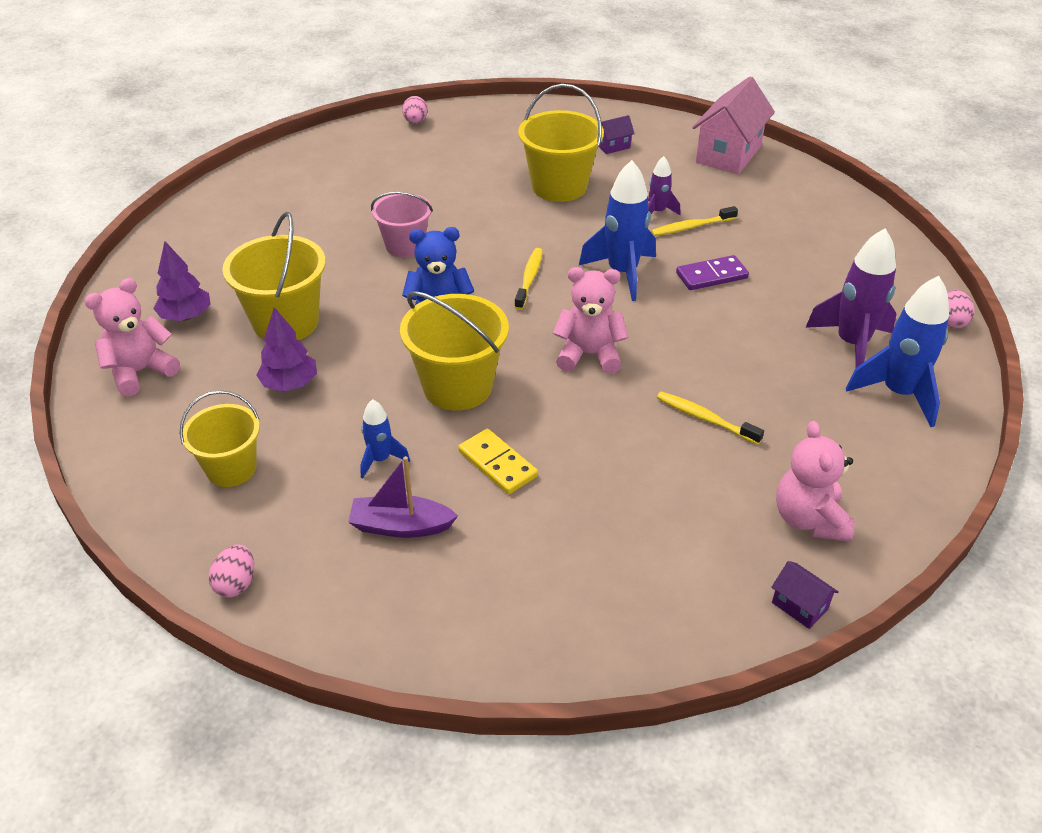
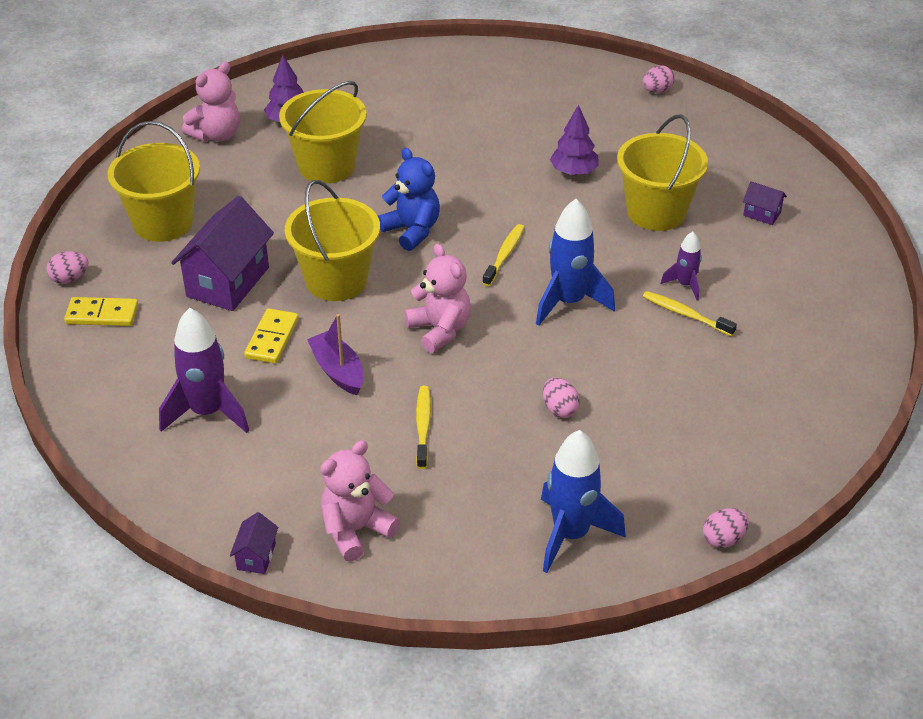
camera: 55 degrees right, 0 degrees up
pink teddy bear [84,278,180,397] -> pink teddy bear turned 120 degrees clockwise [182,62,240,142]
yellow bucket [180,390,260,487] -> yellow bucket [108,121,200,242], size x1.52
purple tree [256,307,317,392] -> purple tree moved to [550,105,599,175]
purple boat [348,456,458,538] -> purple boat moved to [307,314,364,395]
blue rocket [360,399,410,478] -> purple house [171,196,274,311]
pink bucket [371,192,433,257] -> none
yellow toothbrush [515,248,543,310] -> yellow toothbrush turned 45 degrees counterclockwise [482,224,524,286]
purple domino [676,255,749,290] -> none
pink house [692,76,775,174] -> none
purple rocket [805,228,897,368] -> purple rocket moved to [159,308,249,433]
none -> yellow domino [64,297,138,326]
none -> pink egg [543,378,580,418]

